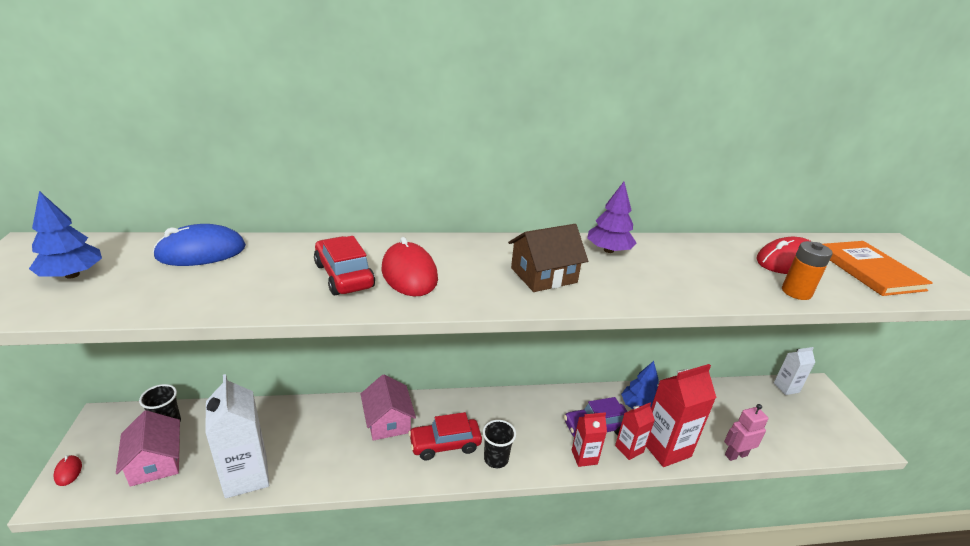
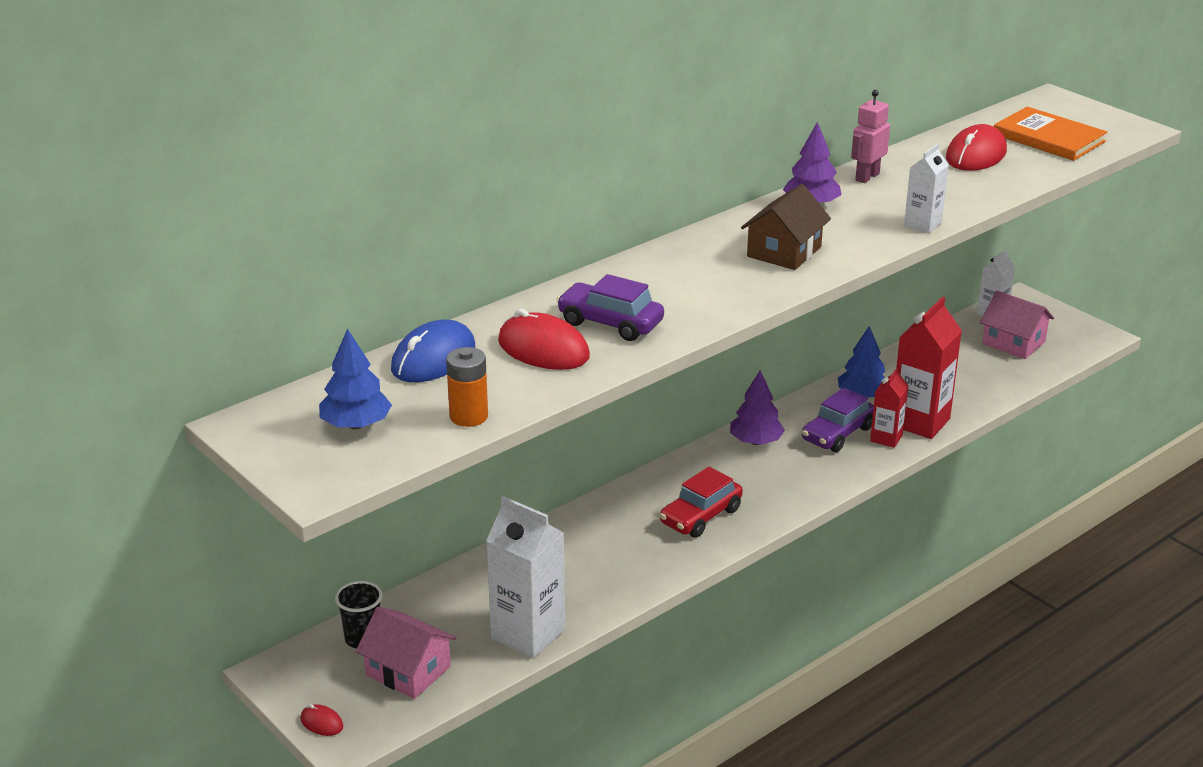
camera: 30 degrees left, 0 degrees up
red car [314,236,375,295] -> purple car [556,274,664,341]
pink house [361,374,416,441] -> pink house moved to [980,291,1054,359]
red mouse [381,237,438,296] -> red mouse moved to [498,309,590,370]
black cup [483,420,516,468] -> none
red carton [572,412,607,467] -> none
pink robot [724,404,768,461] -> pink robot moved to [851,90,890,183]
orange battery [782,241,832,300] -> orange battery moved to [446,347,488,427]
none -> purple tree [730,371,785,445]
none -> white carton [904,144,949,233]

